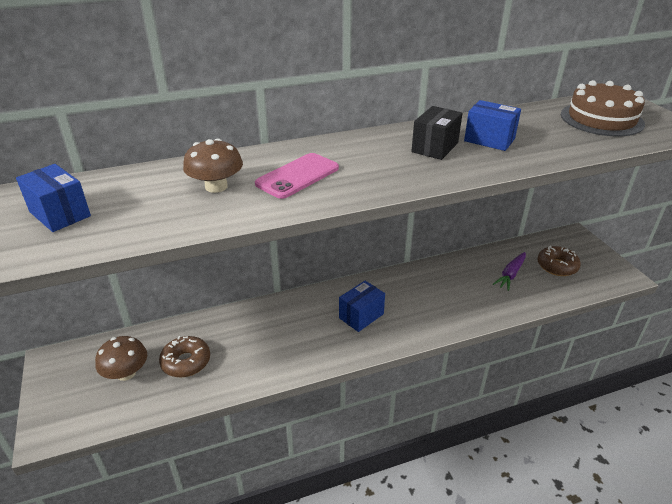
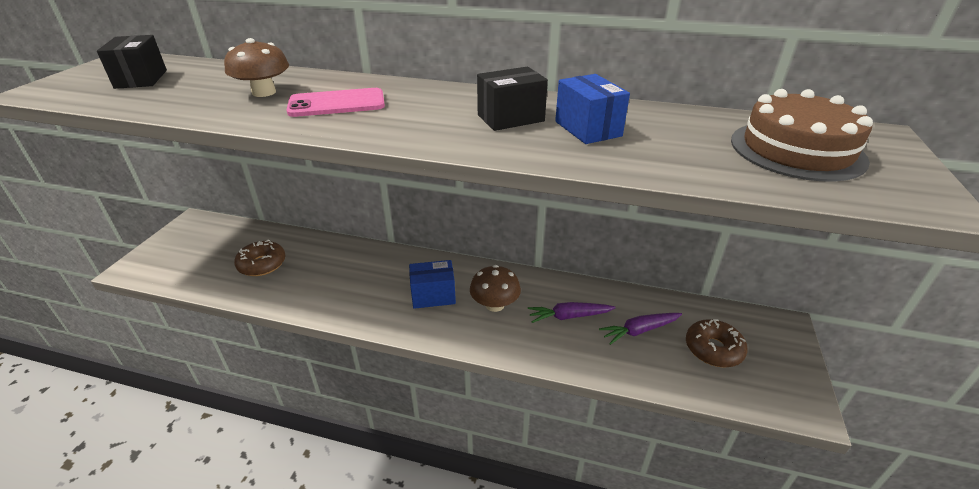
camera: 35 degrees right, 0 degrees up
blue box [16,164,91,232] -> black box [97,35,167,89]
brown mushroom [95,336,147,381] -> brown mushroom moved to [470,265,521,312]
none -> purple carrot [528,302,616,323]

